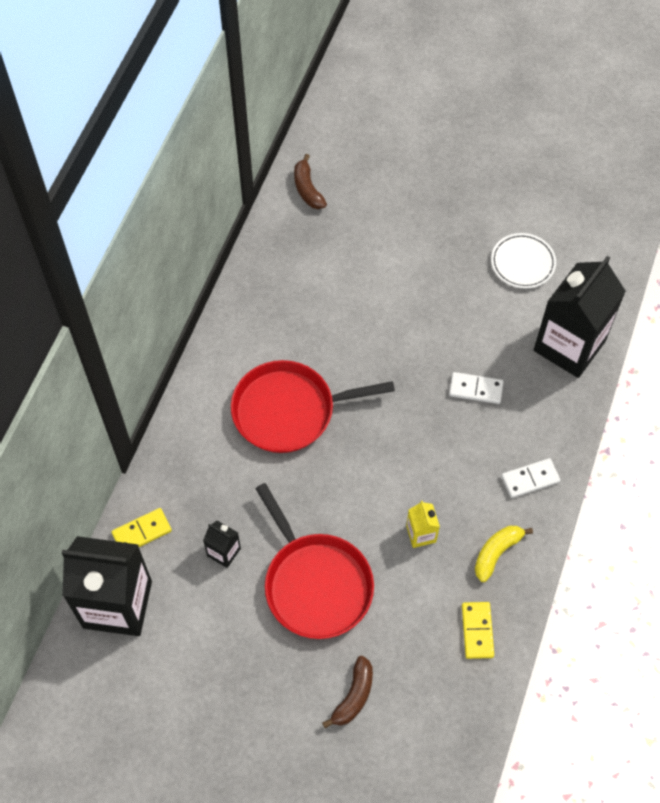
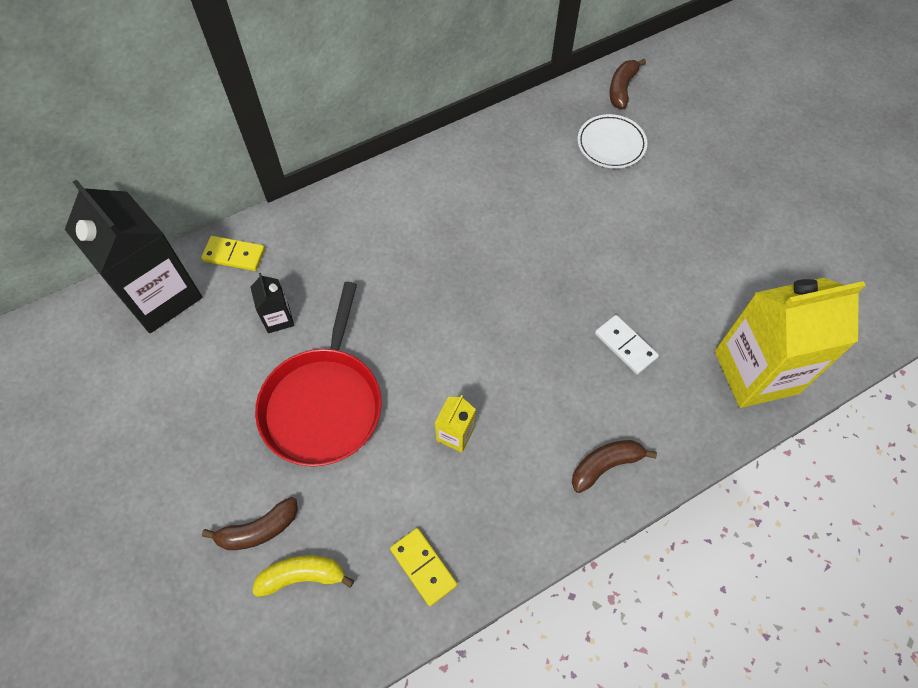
camera: 40 degrees right, 0 degrees up
red pan [231,360,395,453] -> none
yellow domino [462,602,494,659] -> yellow domino turned 75 degrees counterclockwise [390,528,457,606]
yellow banana [475,526,533,582] -> yellow banana moved to [252,555,354,597]
white plate [491,233,556,289] -> white plate moved to [577,114,647,169]
white domino [502,458,560,498] -> brown banana [572,440,657,493]
black carton [534,256,626,378] -> yellow carton [715,278,866,408]

